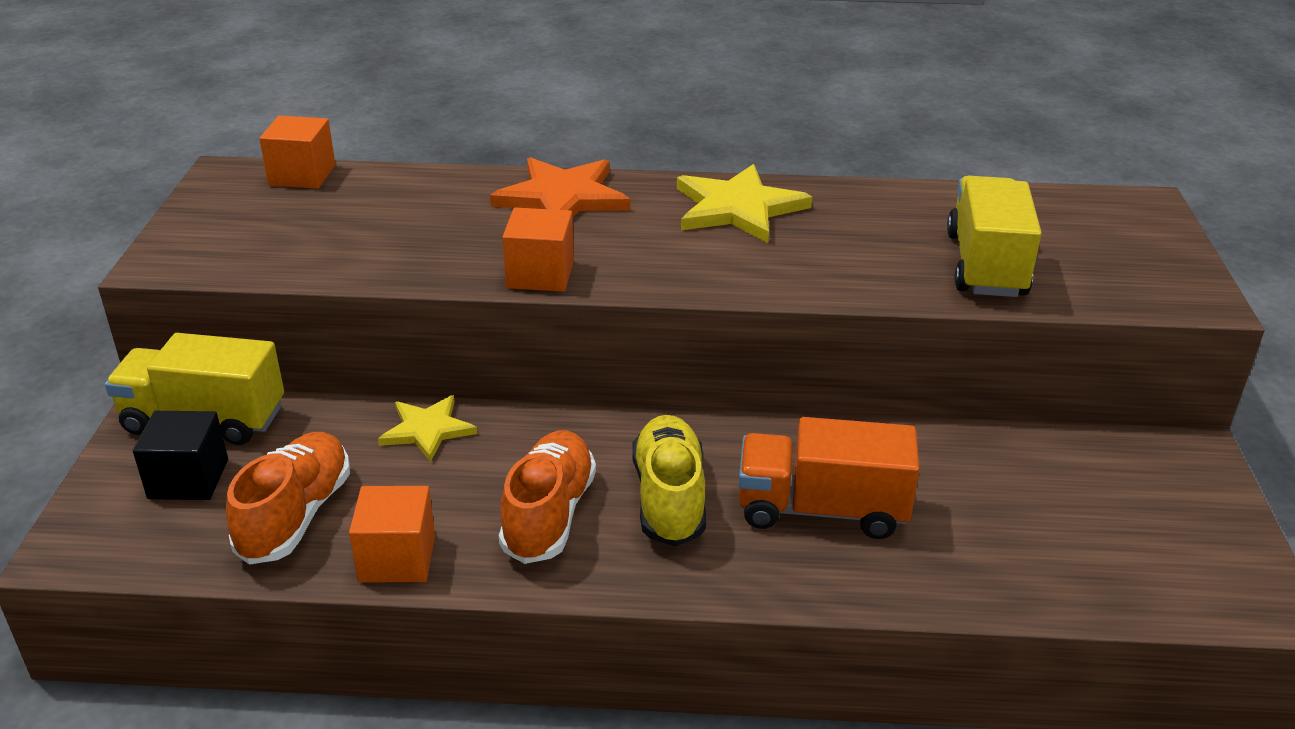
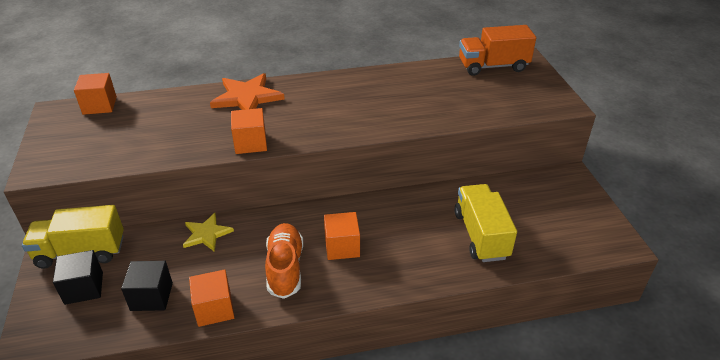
camera: 15 degrees left, 5 degrees up
orange shoe [226,432,350,565] -> black cube [121,261,173,311]
yellow shoe [632,415,706,547] -> orange cube [324,212,360,260]
yellow star [677,164,812,243] -> none
orange truck [739,417,920,539] -> orange truck moved to [459,25,536,76]
yellow truck [947,176,1042,297] -> yellow truck moved to [454,184,517,262]

